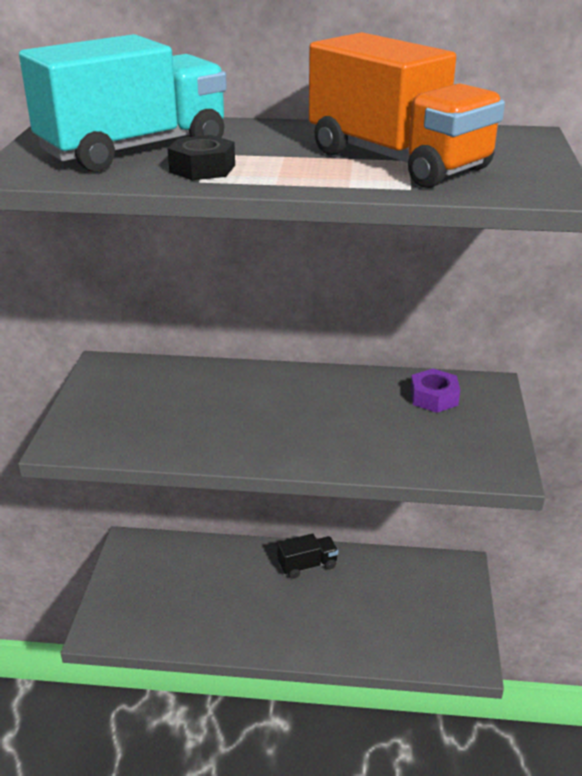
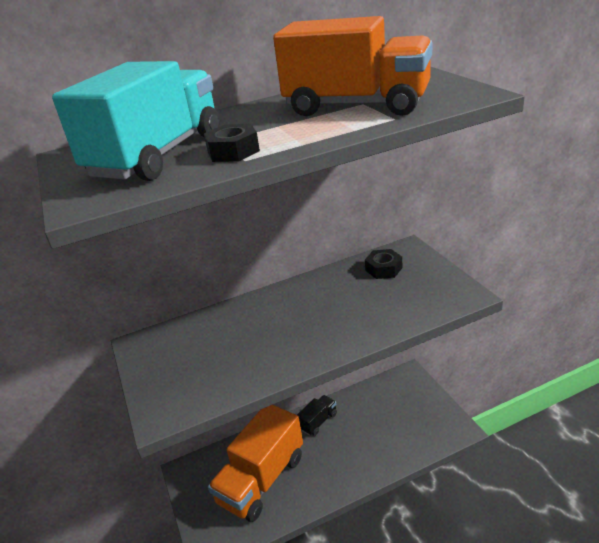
camera: 25 degrees left, 0 degrees up
purple nut [410,368,460,413] -> black nut [365,249,402,279]
none -> orange truck [208,405,303,522]

